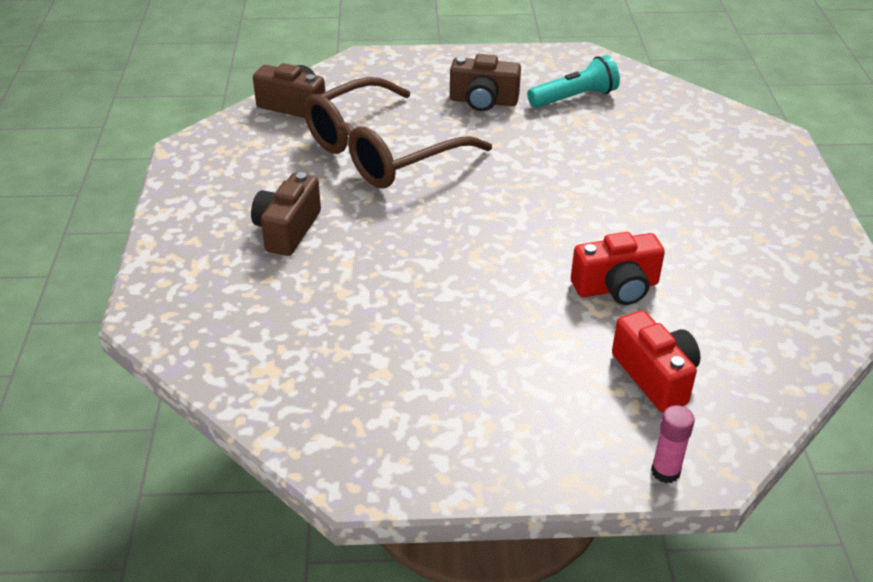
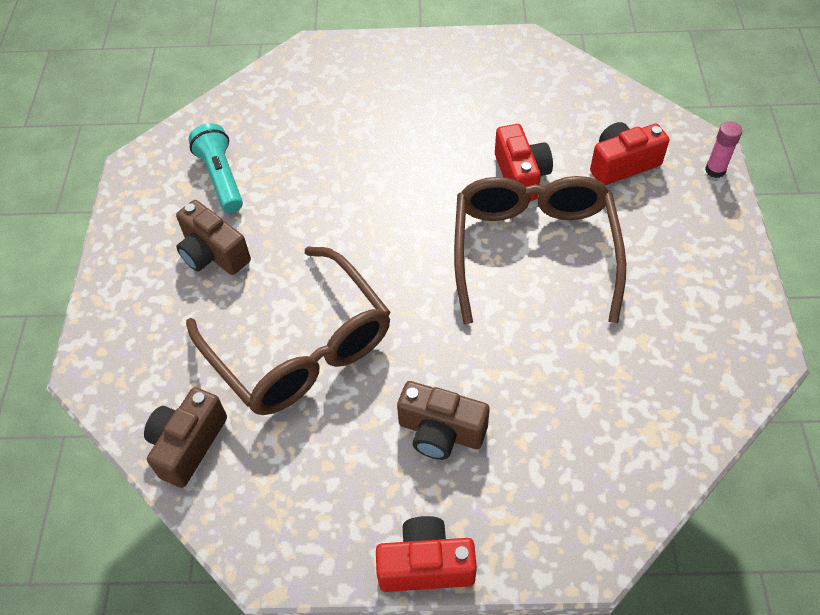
camera: 85 degrees left, 15 degrees up
brown camera [450,54,521,111] -> brown camera turned 120 degrees clockwise [176,200,251,275]
none -> red camera [376,516,477,592]
none -> brown glasses [454,176,626,324]

